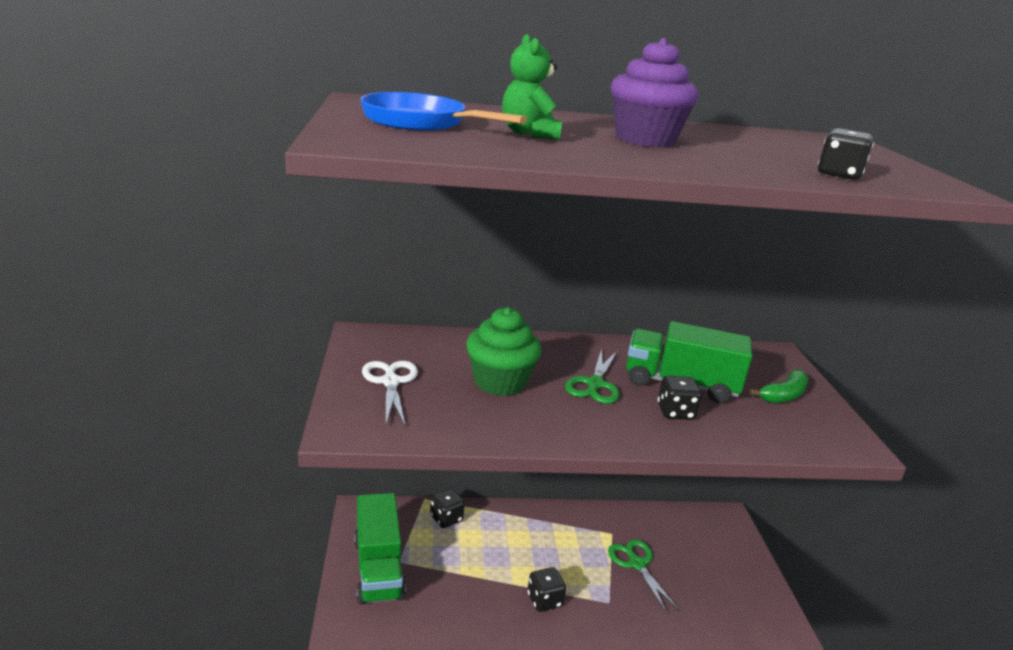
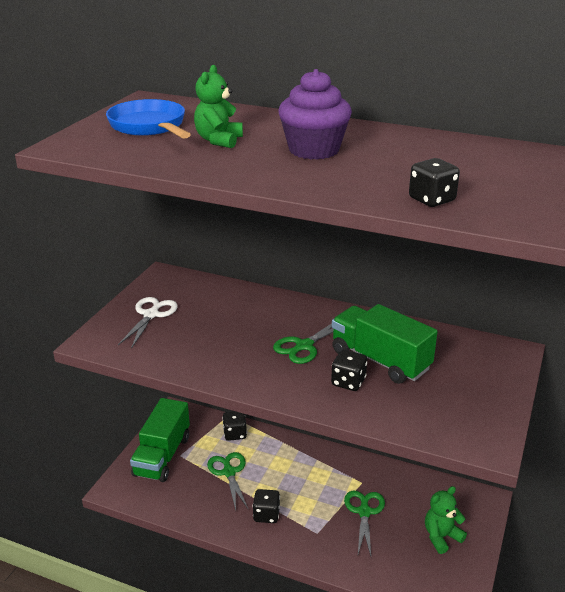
camera: 30 degrees right, 5 degrees up
green cupcake [466,307,541,396] -> none
green banana [749,370,808,403] -> none
none -> green scissors [207,452,249,510]
none -> green teddy bear [425,486,467,554]

